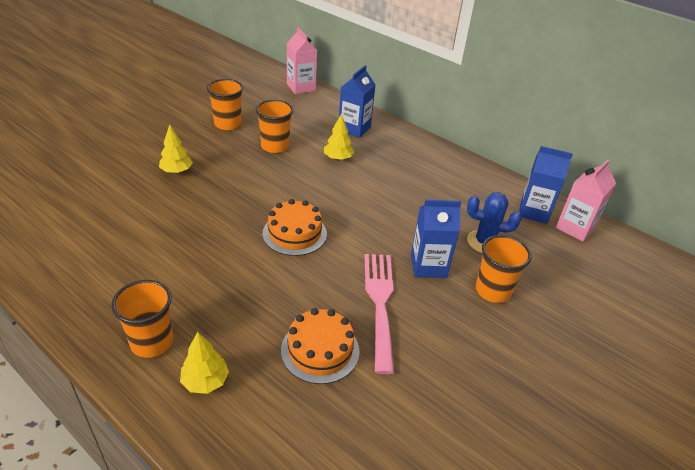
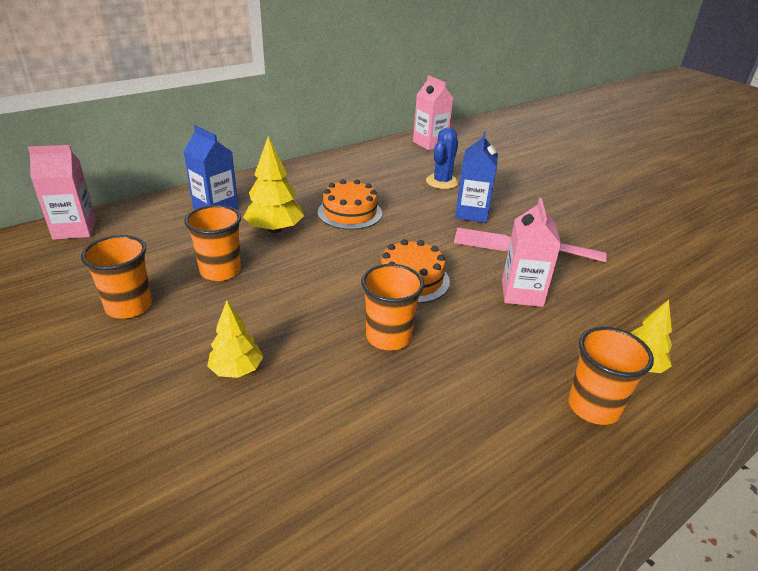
camera: 75 degrees left, 5 degrees down
orange cake [281,308,360,384] -> orange cake moved to [318,179,382,230]
yellow tree [324,114,354,161] -> yellow tree [243,136,304,233], size x1.53
orange cup [476,235,532,303] -> orange cup moved to [361,264,424,350]
blue carton [519,146,573,224] -> none
none -> pink carton [502,198,561,307]

